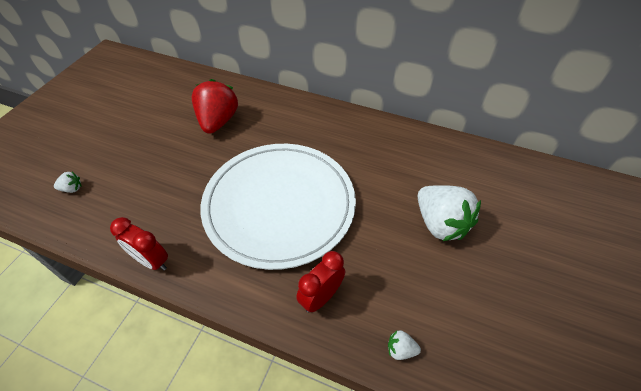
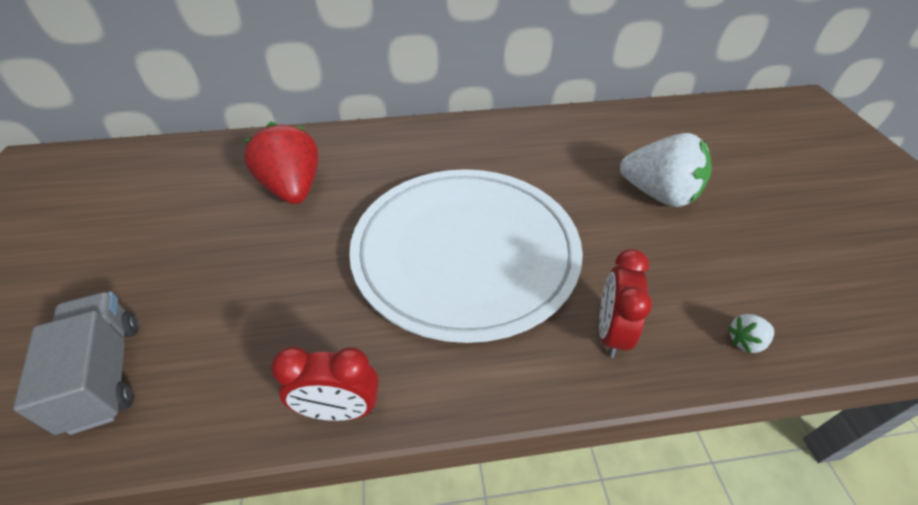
camera: 30 degrees left, 5 degrees down
white strawberry [54,172,82,193] -> grey truck [13,292,138,435]

